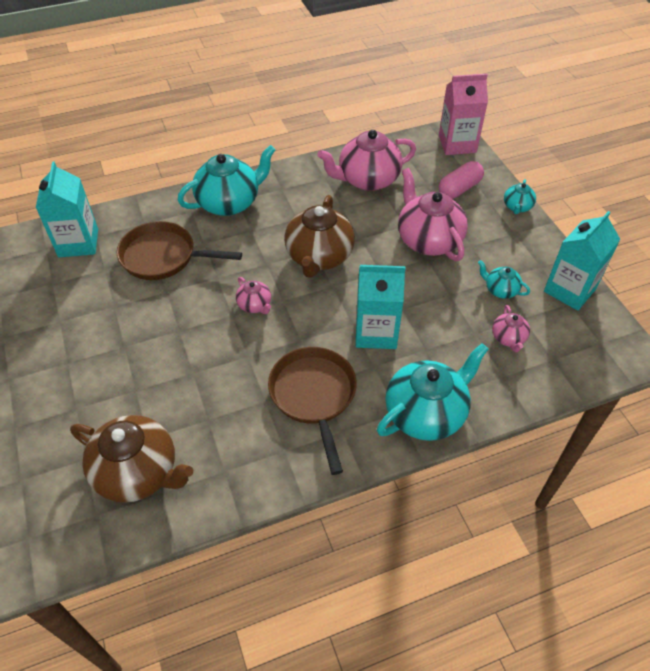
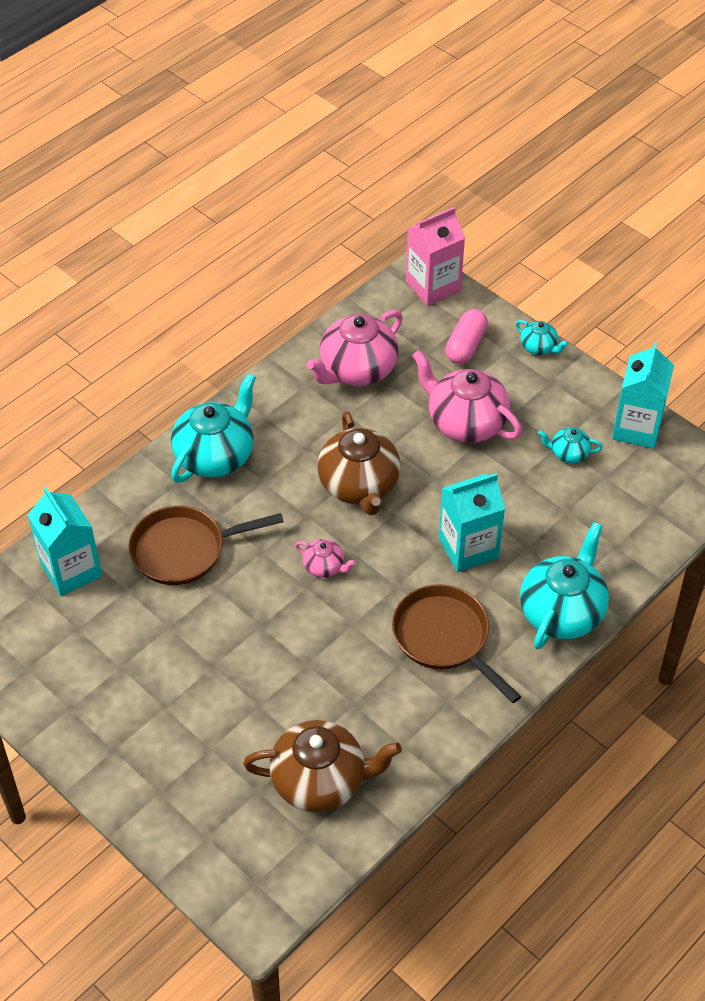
camera: 25 degrees left, 0 degrees up
pink teapot [492,305,530,352] -> none
turquoise teapot [504,179,536,214] -> turquoise teapot turned 45 degrees counterclockwise [516,320,568,355]

